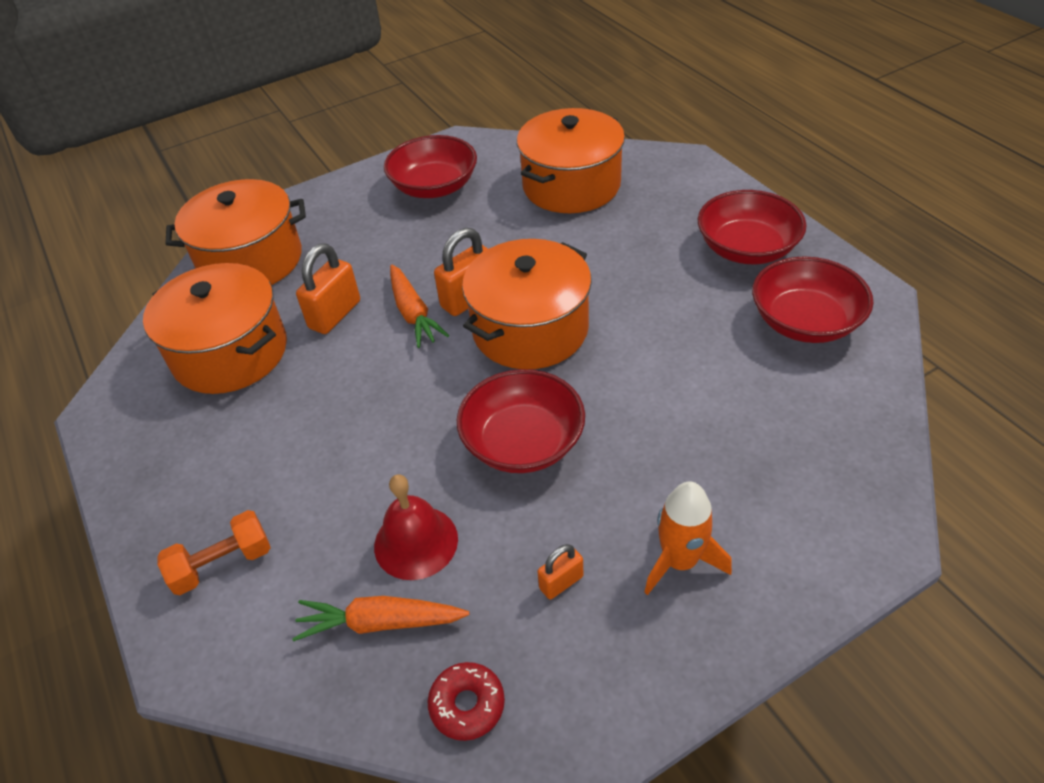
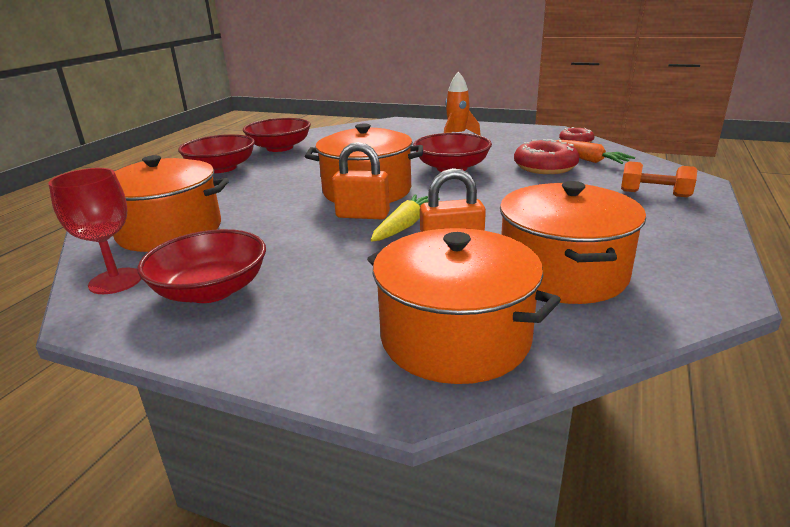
camera: 130 degrees left, 20 degrees down
red bell [374,475,458,580] -> red donut [514,139,580,174]
orange carrot [390,265,449,348] -> yellow carrot [371,194,440,242]
orange padlock [537,544,583,599] -> none
none -> red goblet [49,168,141,294]

